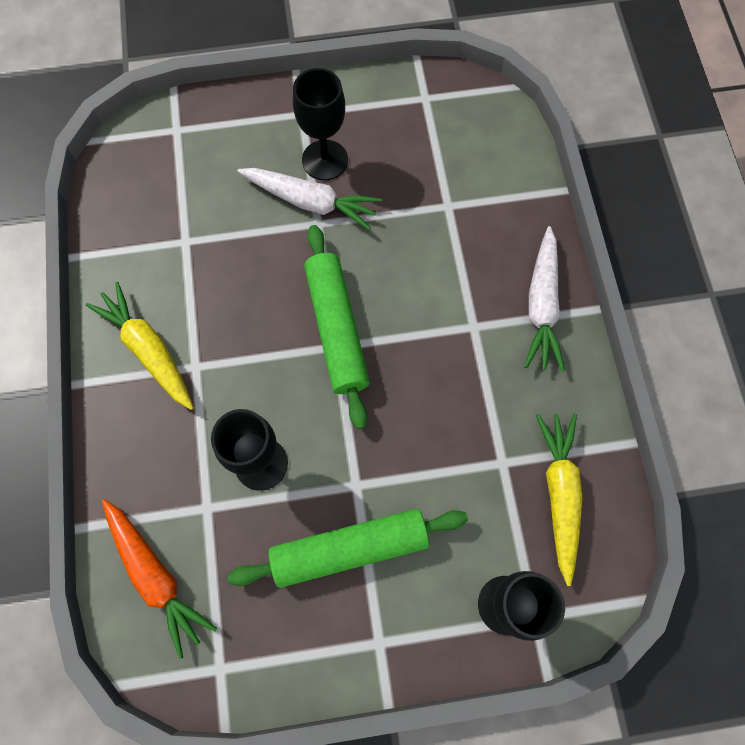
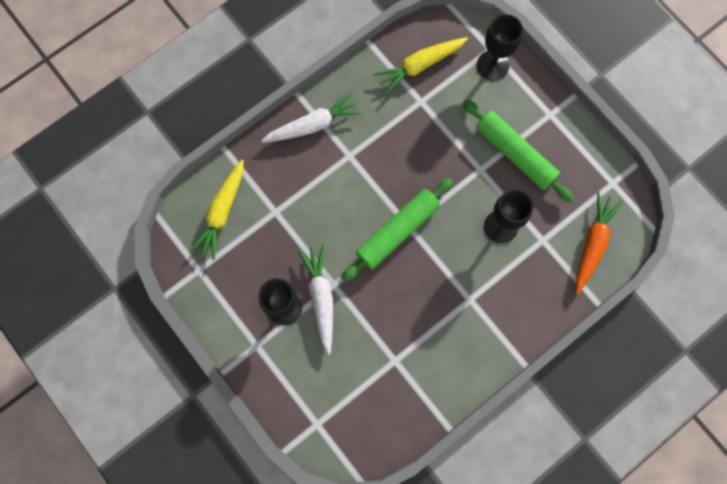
camera: 120 degrees left, 5 degrees up
yellow carrot [86,282,194,410] -> yellow carrot moved to [190,160,244,260]

